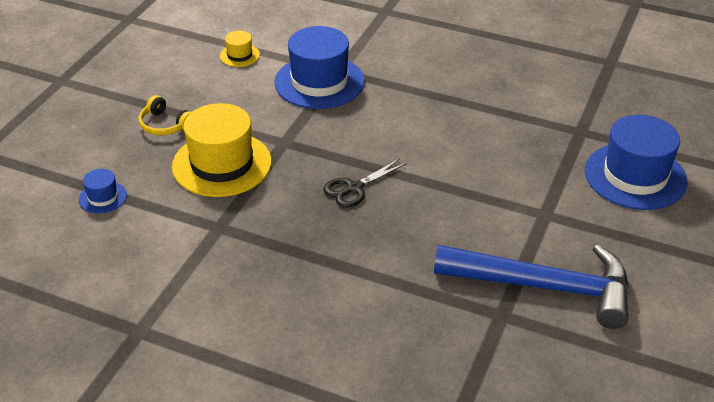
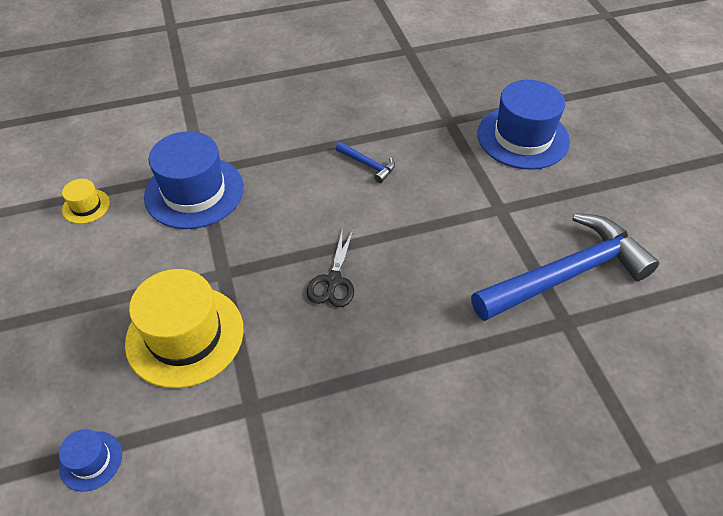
camera: 40 degrees left, 10 degrees up
yellow headphones [138,95,191,135] -> none
none -> blue hammer [336,142,395,183]

